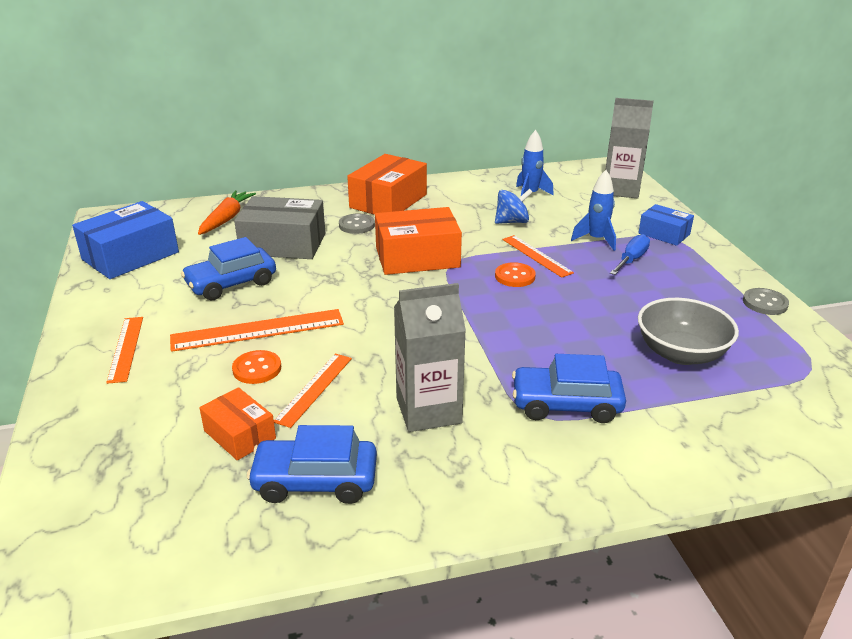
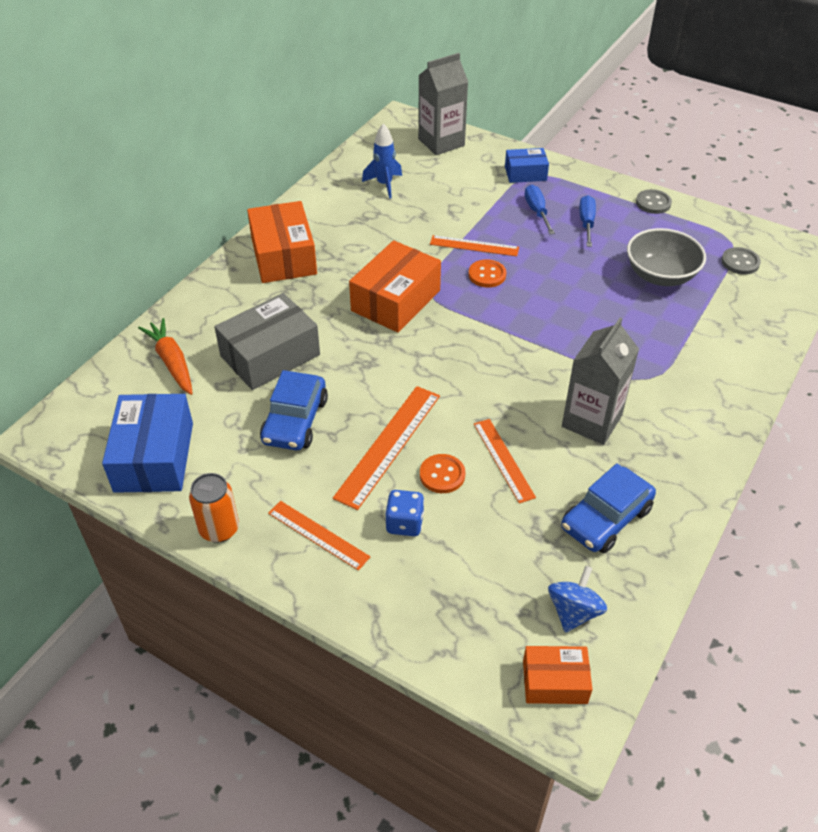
camera: 45 degrees left, 15 degrees up
orange box [199,387,276,460] -> orange box moved to [523,646,593,704]
grey button [339,214,375,234] -> grey button moved to [721,247,761,275]
blue spinning top [495,189,533,224] -> blue spinning top moved to [548,566,607,633]
blue car [512,354,626,423] -> none
blue rocket [571,170,616,251] -> none
none -> orange can [189,473,239,543]
none -> blue dice [385,490,424,536]
none -> blue screwdriver [579,195,596,247]

